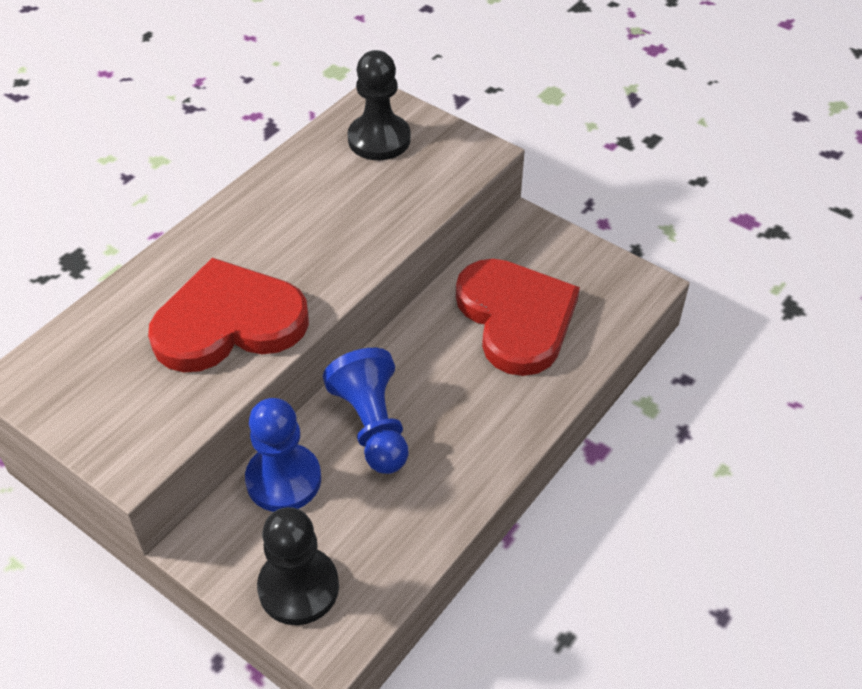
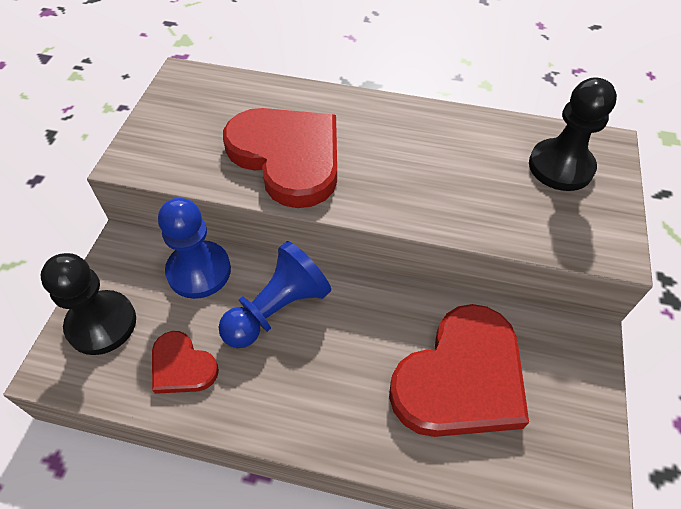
camera: 65 degrees right, 5 degrees up
none -> red heart [152,331,219,394]

